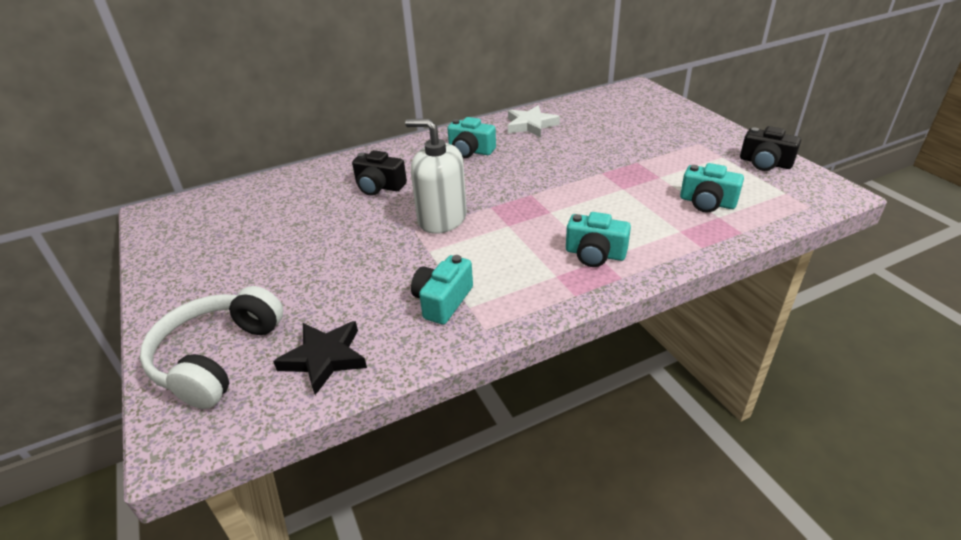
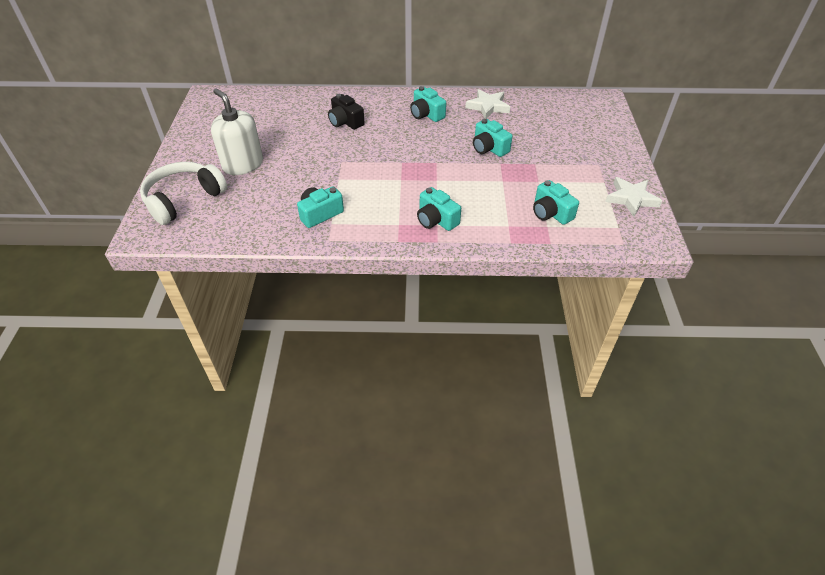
camera: 25 degrees right, 10 degrees up
black star [273,321,367,395] -> none
white soap dispenser [405,119,467,234] -> white soap dispenser moved to [211,89,263,175]
black camera [740,126,801,171] -> white star [605,177,662,217]
none -> turquoise camera [473,119,513,157]

